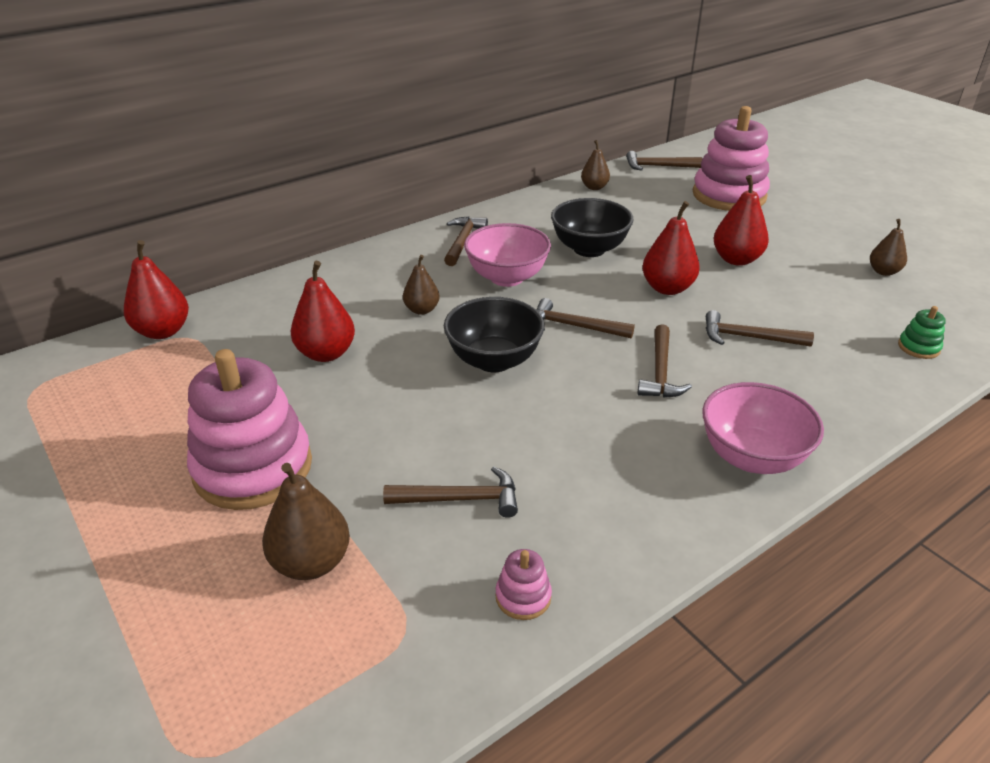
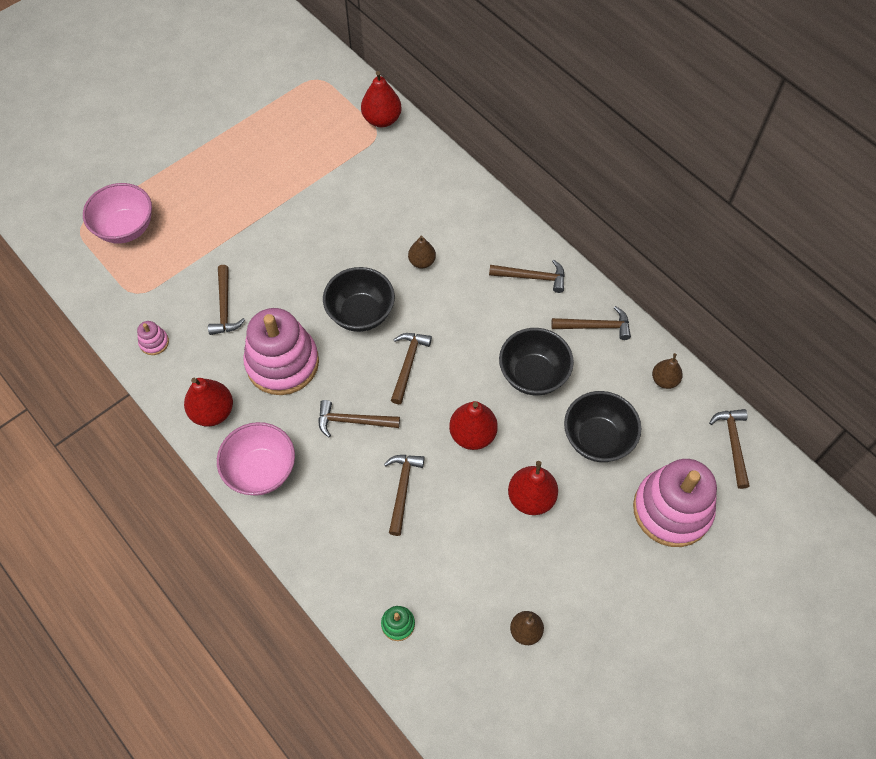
camera: 85 degrees right, 25 degrees up
pink stacking toy [187,349,312,510] -> pink stacking toy moved to [243,308,319,395]
brown pear [262,463,350,580] -> none
red pear [290,261,355,362] -> red pear moved to [184,378,233,427]
pink bowl [464,223,551,287] -> pink bowl moved to [83,183,152,244]
none -> brown hammer [551,306,631,340]
none -> black bowl [564,391,641,462]

